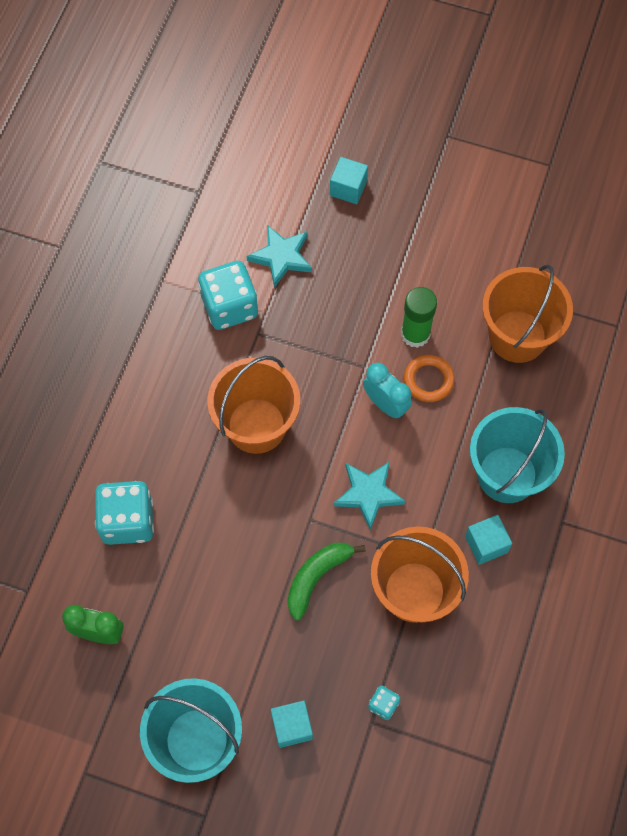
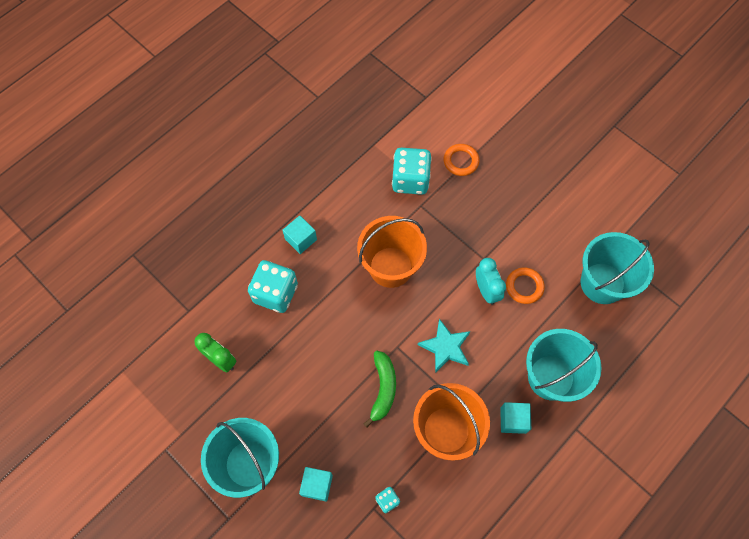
camera: 25 degrees right, 0 degrees up
turquoise star [246,225,312,288] -> orange ring [444,144,479,176]
green banana [287,543,366,621] -> green banana turned 120 degrees clockwise [364,351,396,427]
turquoise cube [330,157,368,204] -> turquoise cube moved to [283,215,317,254]
green glue stick [401,287,437,348] -> none
orange bucket [482,265,573,363] -> turquoise bucket [581,232,654,304]

